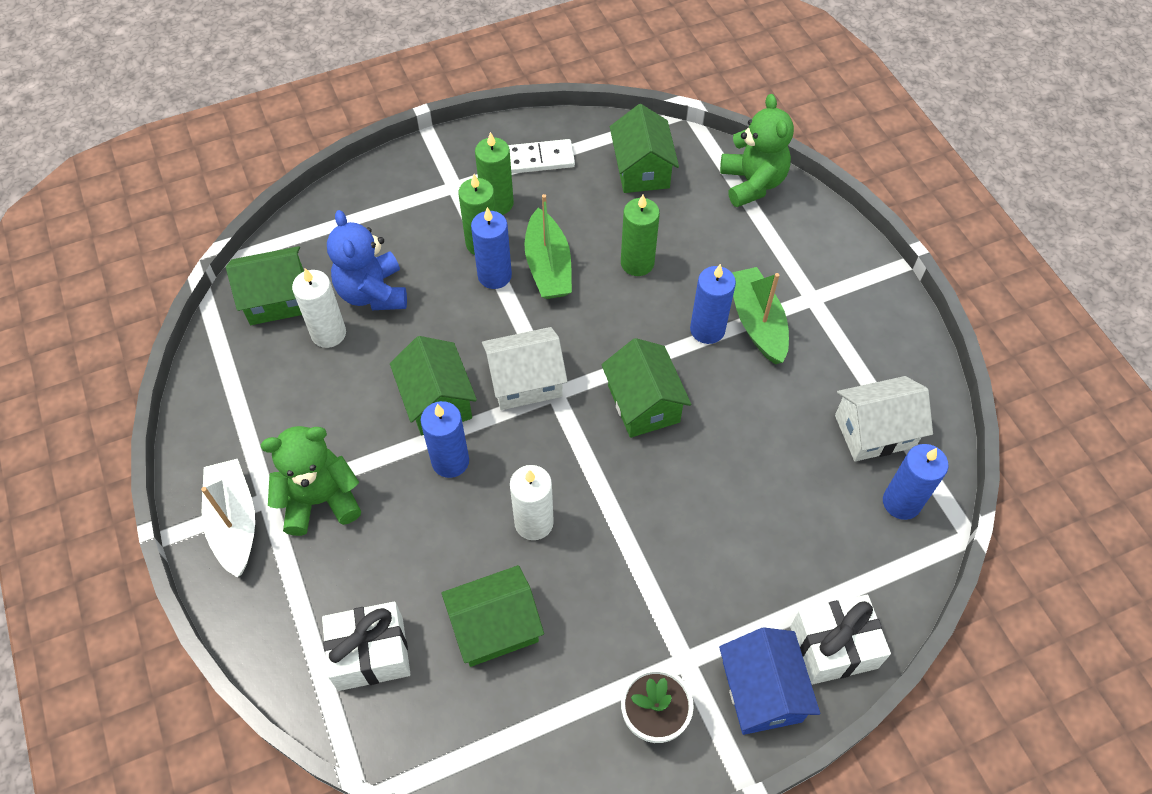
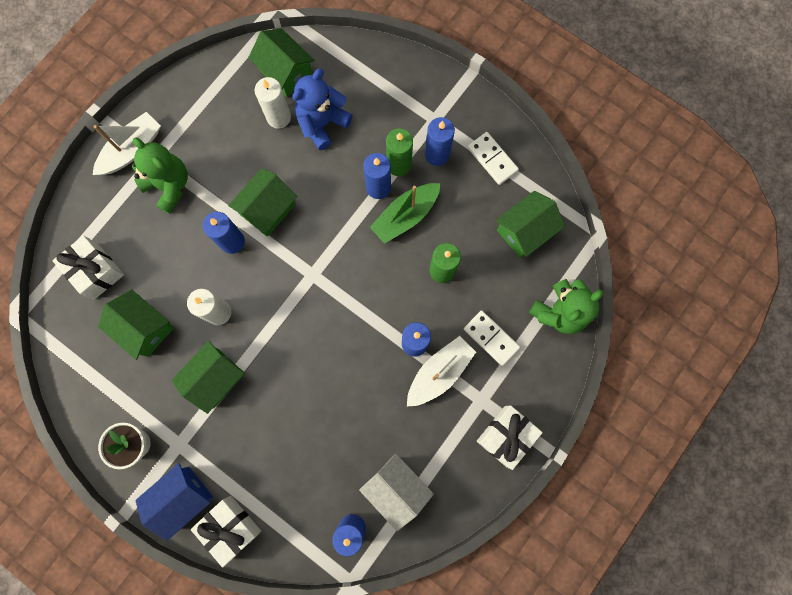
camera: 60 degrees right, 20 degrees up
green candle [475,132,514,215] -> blue candle [425,117,455,166]
white house [482,327,568,410] -> none
green house [601,338,691,438] -> green house moved to [172,341,245,414]
green boat [732,267,789,364] -> white boat [407,336,476,406]
none -> white domino [464,310,520,366]
none -> white gift [477,405,543,470]

